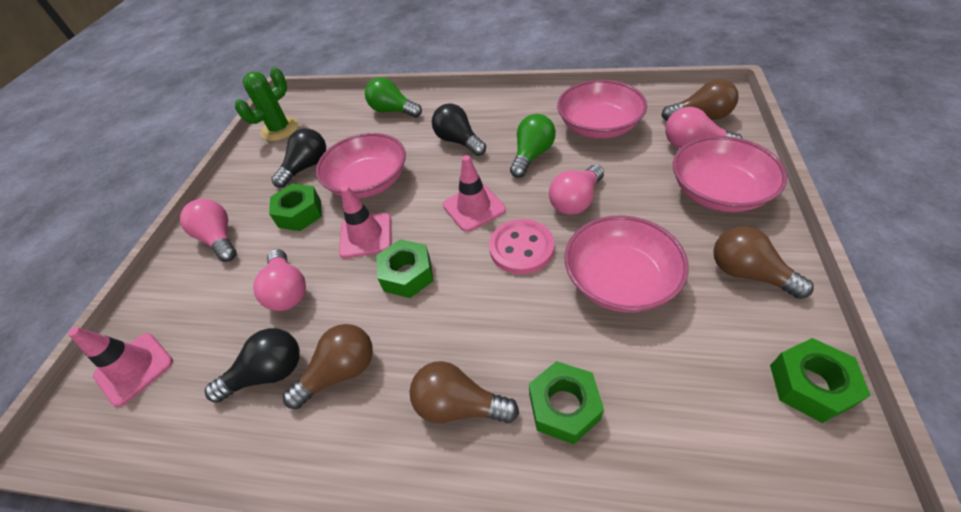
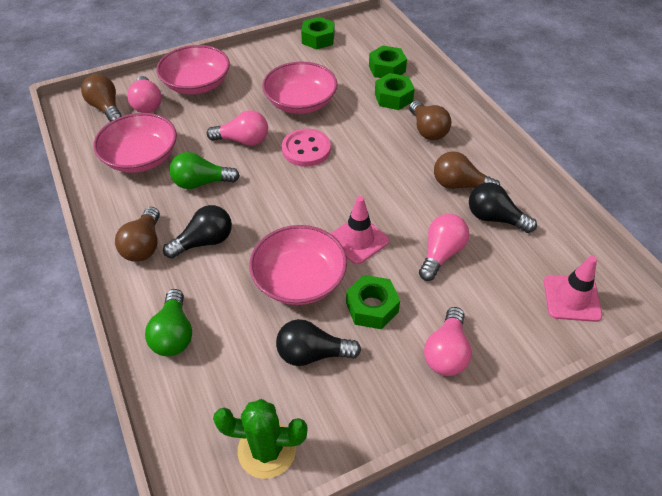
camera: 130 degrees left, 0 degrees up
green nut [376,239,434,298] -> green nut moved to [369,46,407,78]
black light bulb [432,104,486,156] -> black light bulb turned 135 degrees counterclockwise [163,205,232,259]
pink traffic cone [443,155,506,232] -> none
brown light bulb [713,226,814,299] -> brown light bulb moved to [115,207,160,262]

